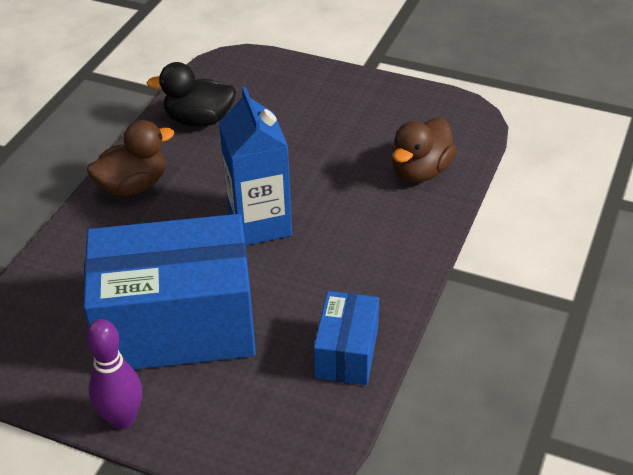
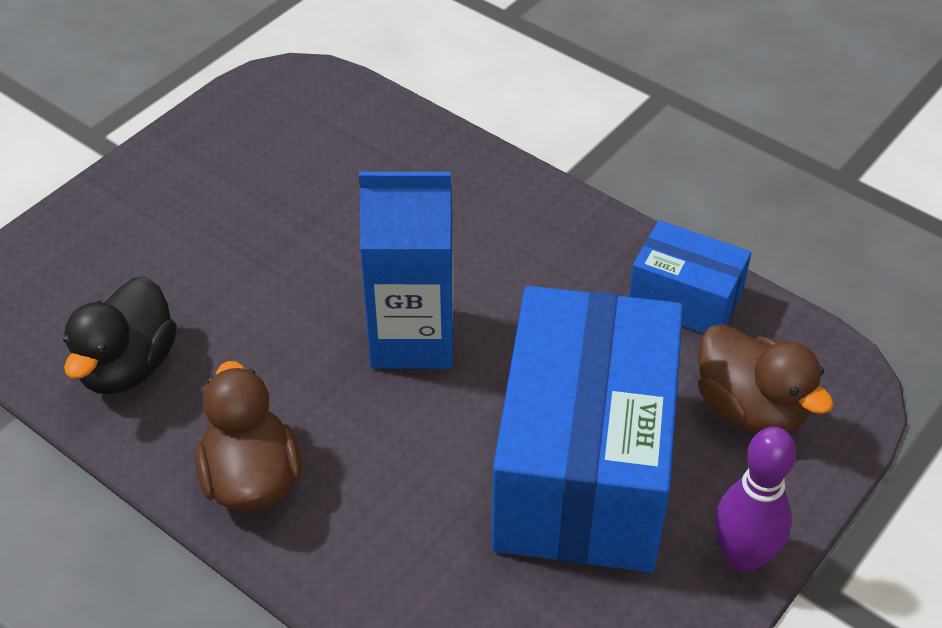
camera: 75 degrees left, 5 degrees up
brown duck [392,117,457,182] -> brown duck moved to [698,324,834,433]

